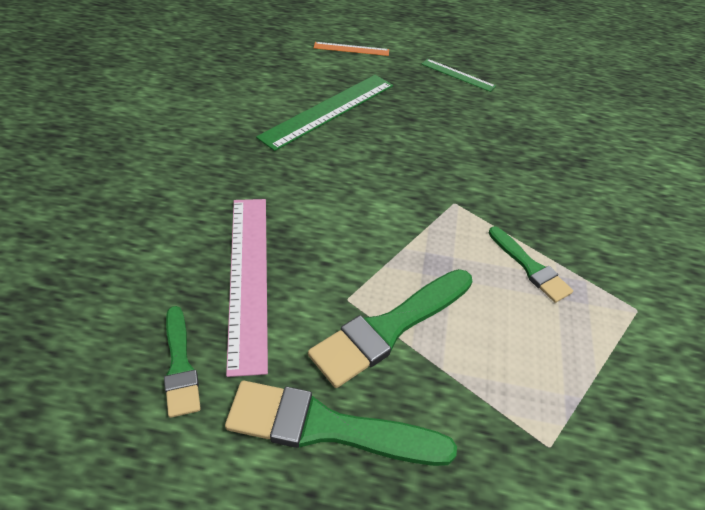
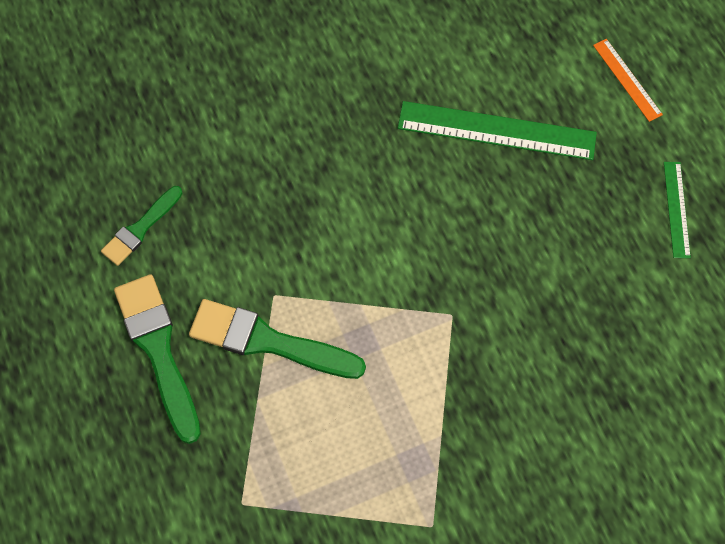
camera: 60 degrees right, 20 degrees up
pink ruler [226,199,268,377] -> none
green brush [488,226,573,303] -> none

